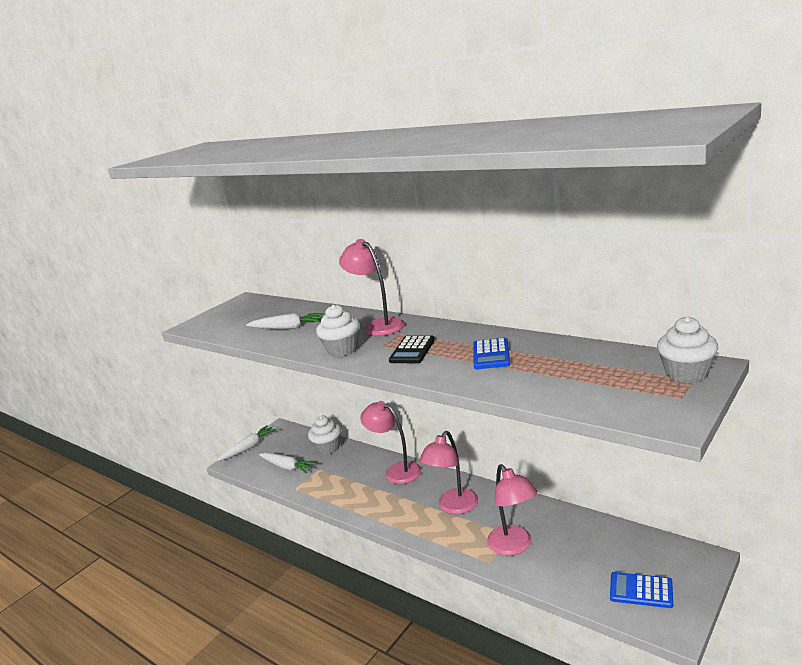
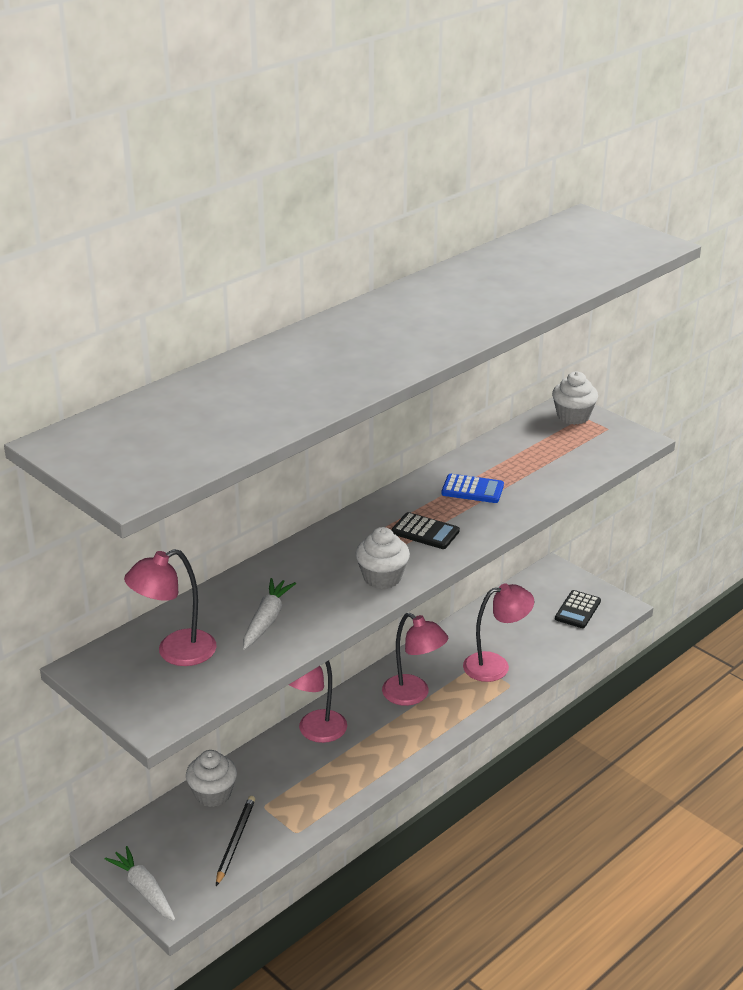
camera: 85 degrees left, 10 degrees up
white carrot [259,453,317,473] -> black pencil [216,796,255,886]
pink lamp [339,239,405,336] -> pink lamp moved to [124,549,217,666]
blue calculator [610,572,673,608] -> black calculator [555,590,601,628]

